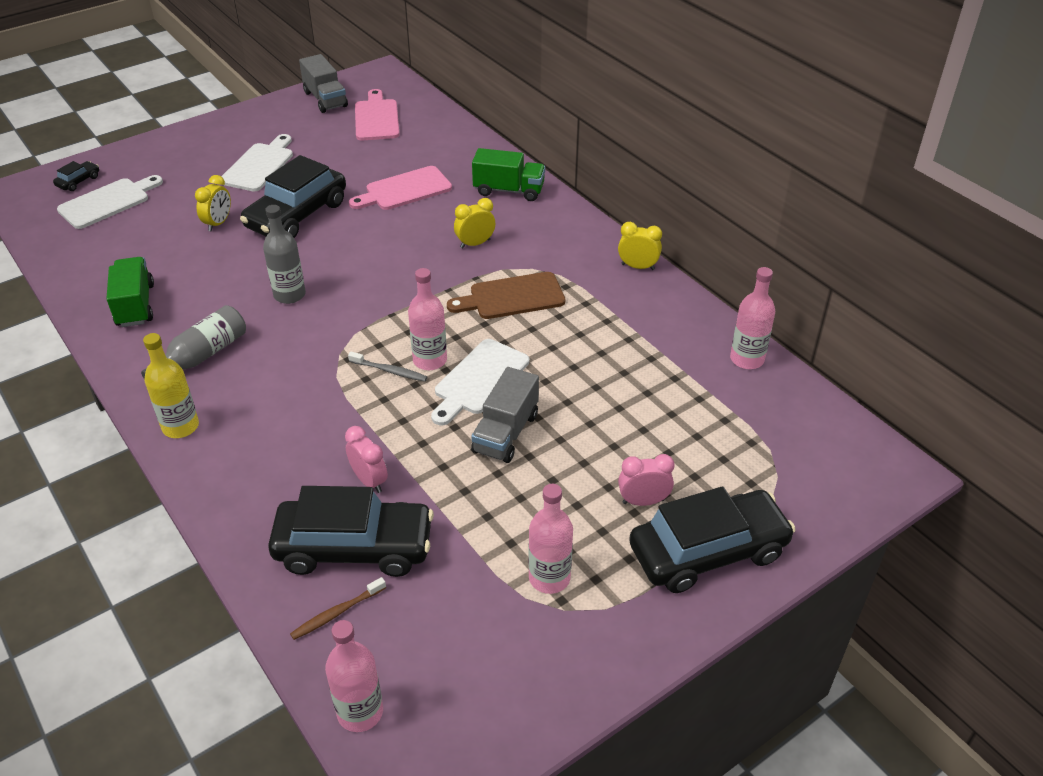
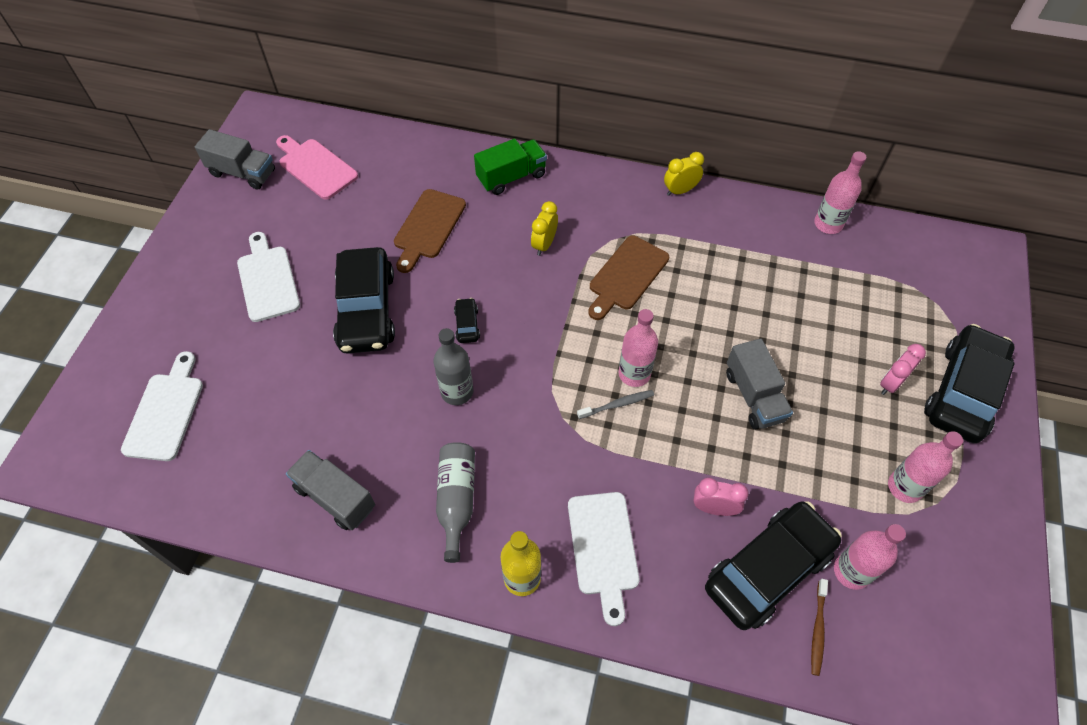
camera: 40 degrees left, 15 degrees up
black car [53,161,99,191] -> black car moved to [454,298,480,343]
green truck [106,257,154,327] -> grey truck [286,450,375,530]
yellow clock [195,175,231,231] -> none
pink bottle [325,620,383,732] -> pink bottle moved to [834,524,906,590]
pink cutting board [349,166,452,210] -> brown cutting board [394,189,466,273]
white cutting board [431,339,529,425] -> white cutting board moved to [568,492,640,626]

